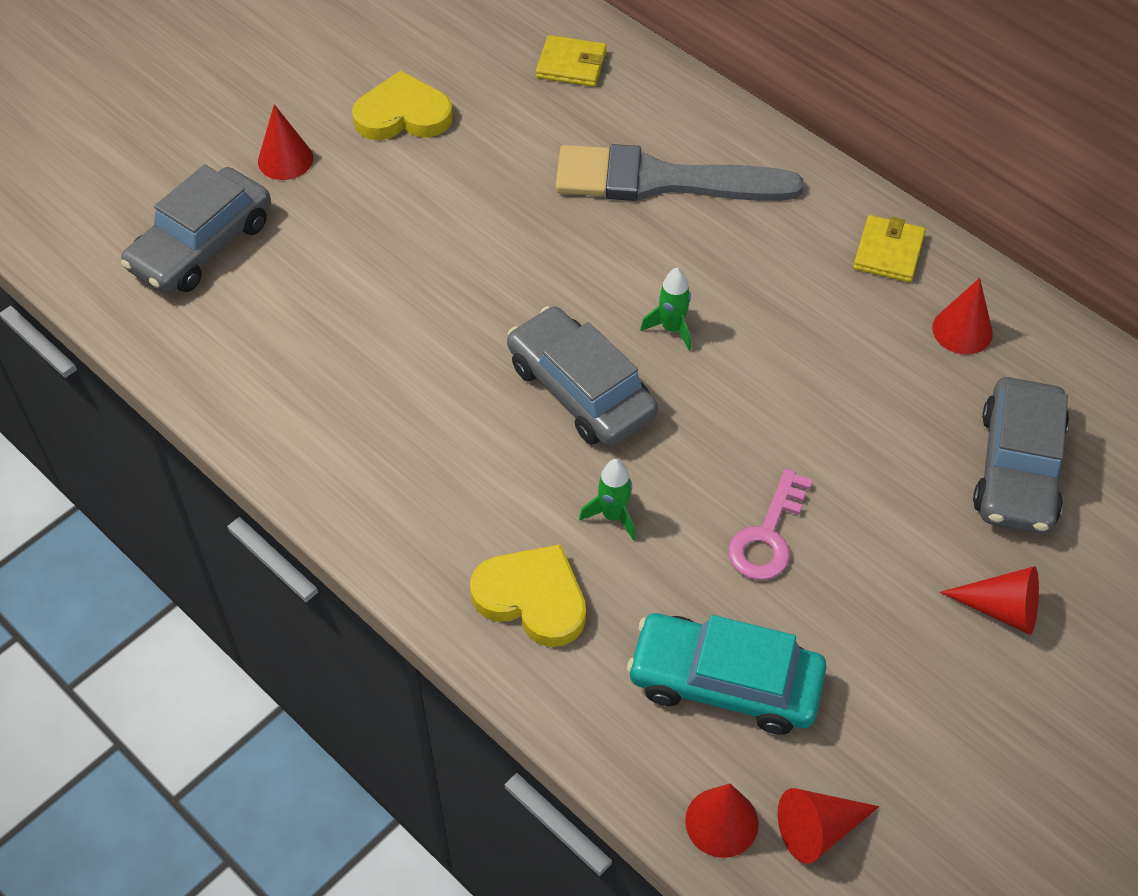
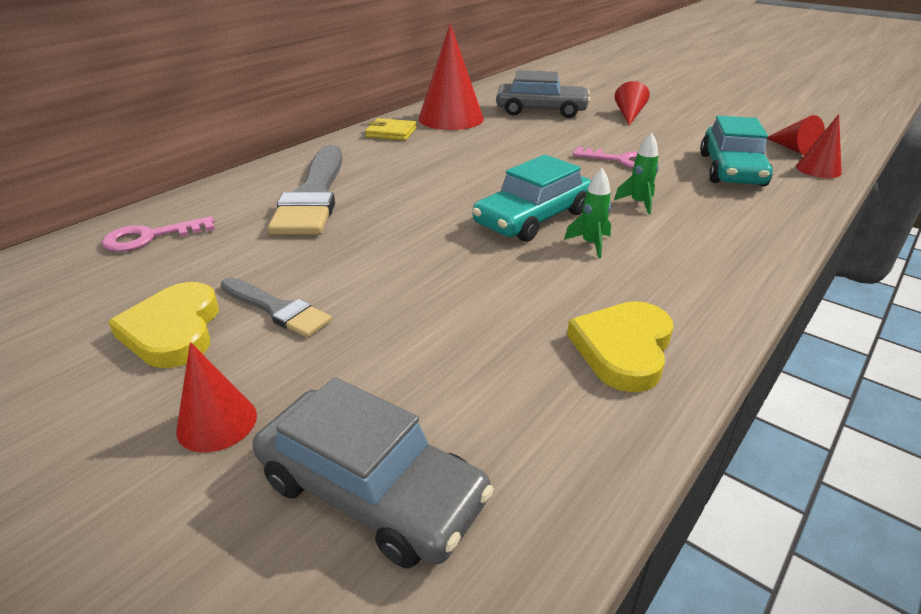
camera: 95 degrees left, 20 degrees down
yellow heart [470,544,586,647] -> yellow heart moved to [567,301,674,392]
grey car [507,306,658,447] -> turquoise car [472,155,591,242]
yellow wallet [536,35,607,87] -> pink key [102,216,215,252]
green rocket [640,268,691,350] -> green rocket moved to [564,168,611,258]
red cone [932,278,993,354] -> red cone [419,23,484,130], size x1.90
none -> grey brush [221,278,332,338]

